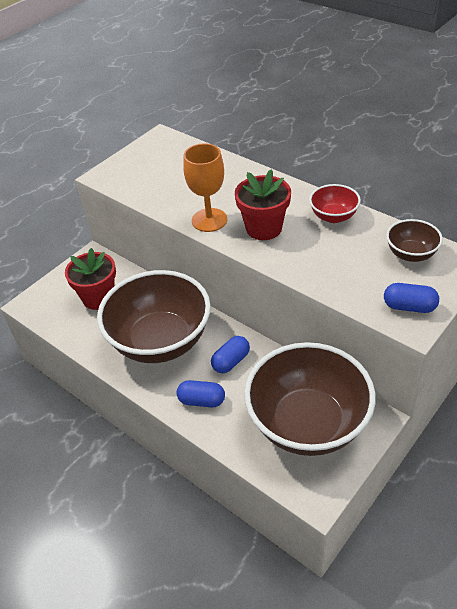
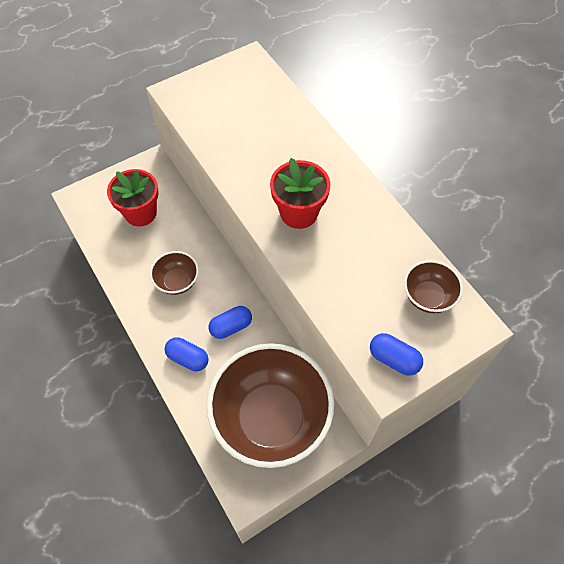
camera: 15 degrees right, 15 degrees up
brown bowl [97,270,211,363] -> brown bowl [150,251,199,295], size x0.45
orange goblet [183,143,227,232] -> none
red bowl [309,184,361,223] -> none

